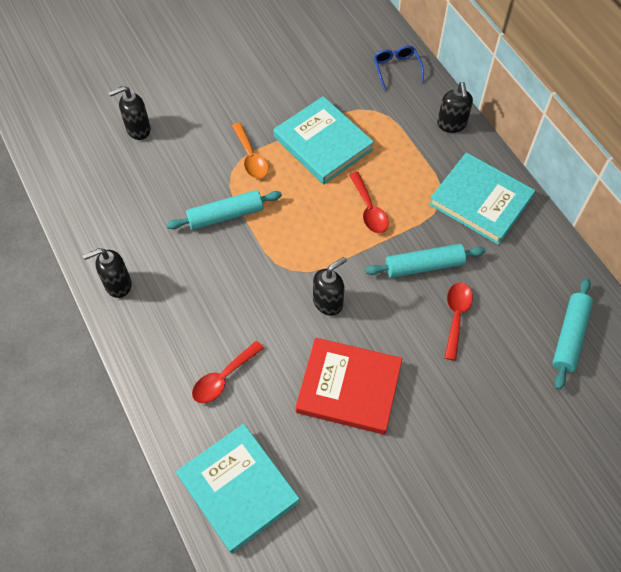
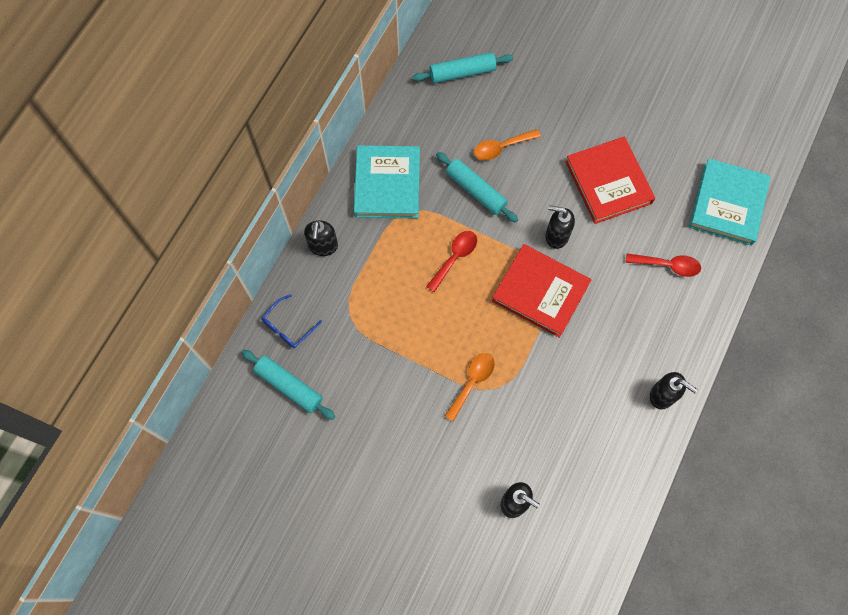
camera: 125 degrees left, 10 degrees up
turquoise rolling pin [166,190,282,230] -> turquoise rolling pin moved to [242,350,335,420]
turquoise book [274,96,374,184] -> none
black soap dispenser [437,82,473,133] -> black soap dispenser turned 135 degrees clockwise [304,220,338,256]
red spoon [444,283,473,361] -> orange spoon [474,129,541,160]
none -> red book [492,244,591,338]

